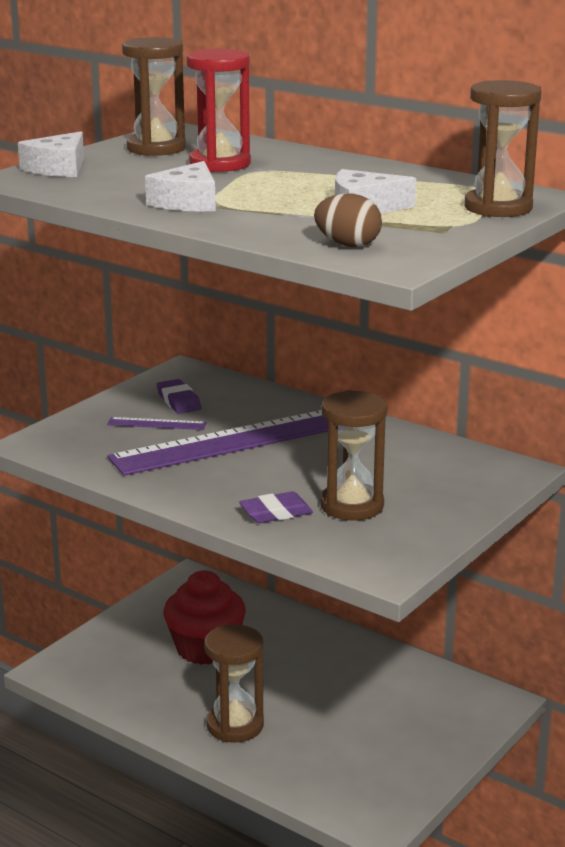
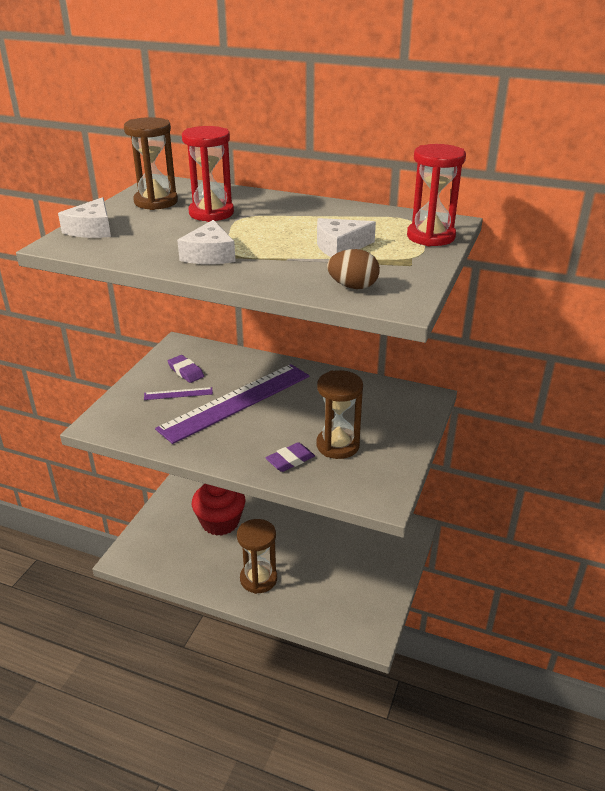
camera: 15 degrees left, 10 degrees up
brown hourglass [464,80,542,217] -> red hourglass [407,144,466,246]

